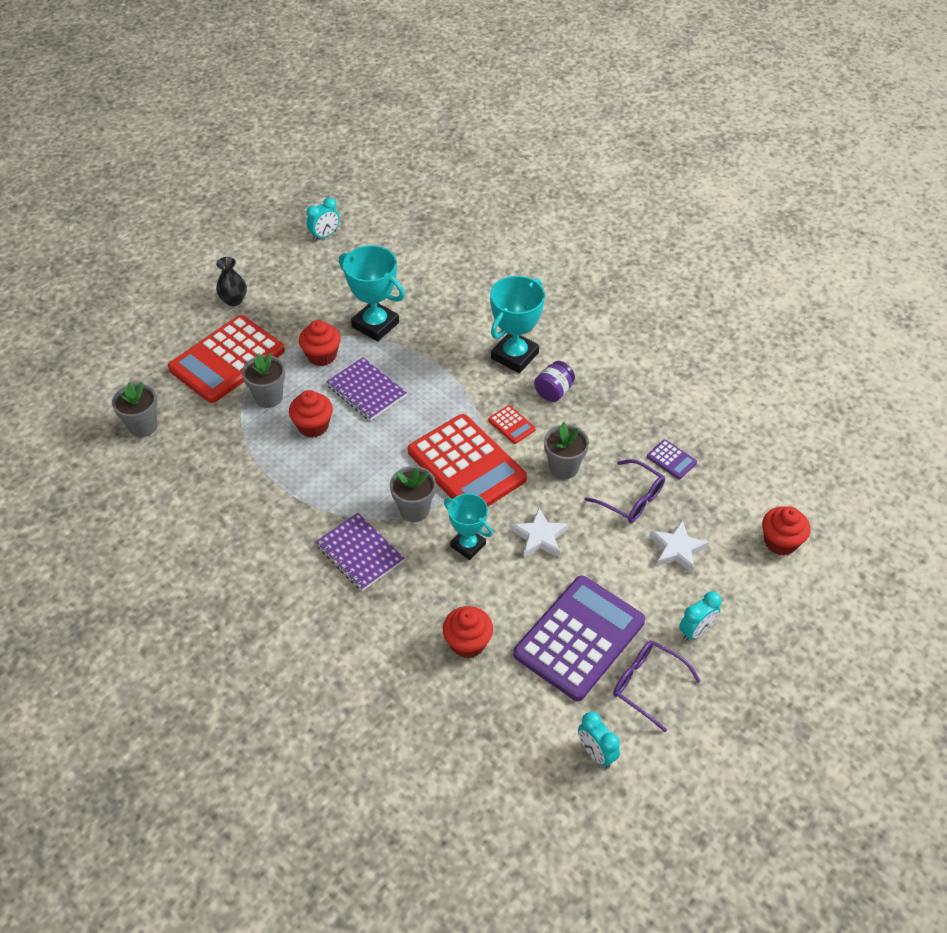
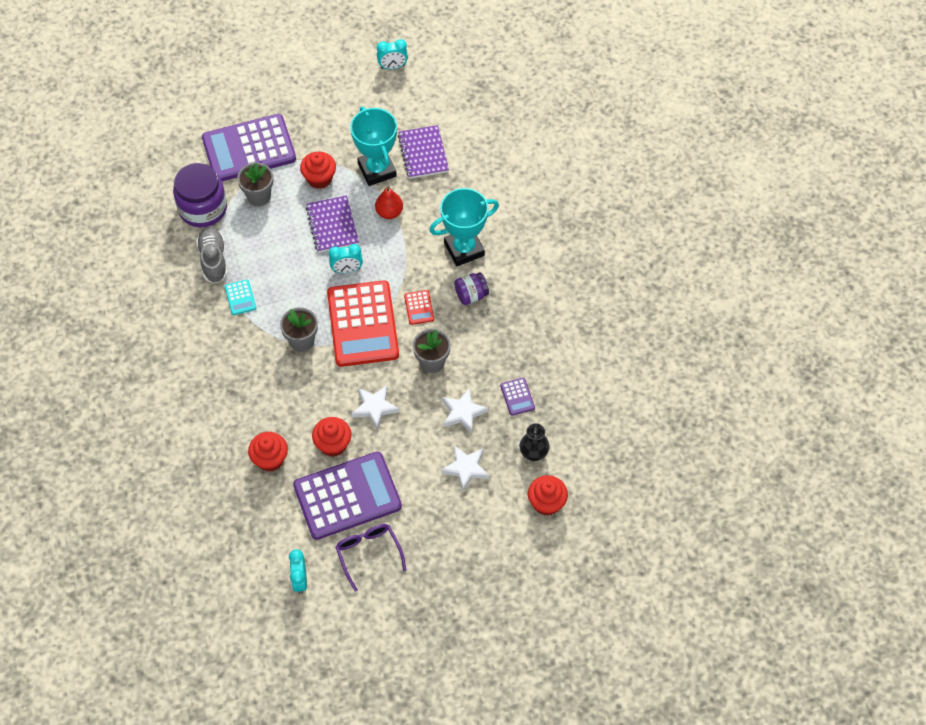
camera: 30 degrees right, 10 degrees up
grey flower pot [112,382,158,437] -> none
red calculator [168,315,285,403] -> purple calculator [202,114,296,181]
black vase [216,257,247,306] -> black vase moved to [520,423,549,461]
red cupcake [289,390,333,438] -> red cupcake moved to [312,417,351,457]
purple notebook [315,513,405,591] -> purple notebook moved to [398,125,449,179]
turquoise trophy [444,493,493,560] -> none
purple glasses [584,459,665,523] -> white star [442,388,488,433]
turquoise clock [679,591,721,641] -> turquoise clock moved to [329,244,363,273]
none -> purple jar [173,163,227,227]
none -> grey shoe [196,227,228,283]
none -> turquoise calculator [225,279,256,315]
none -> red pear [375,186,403,219]

